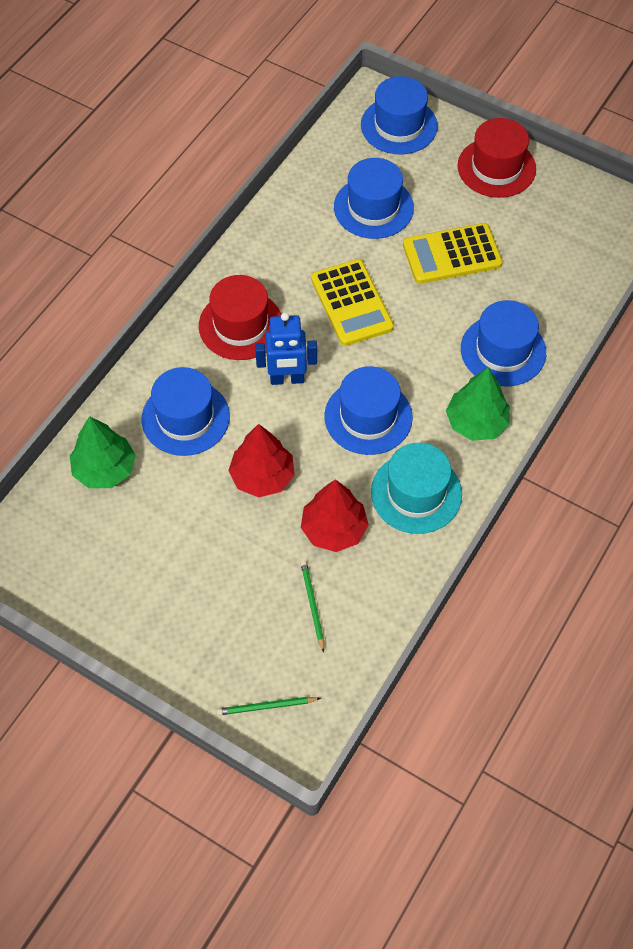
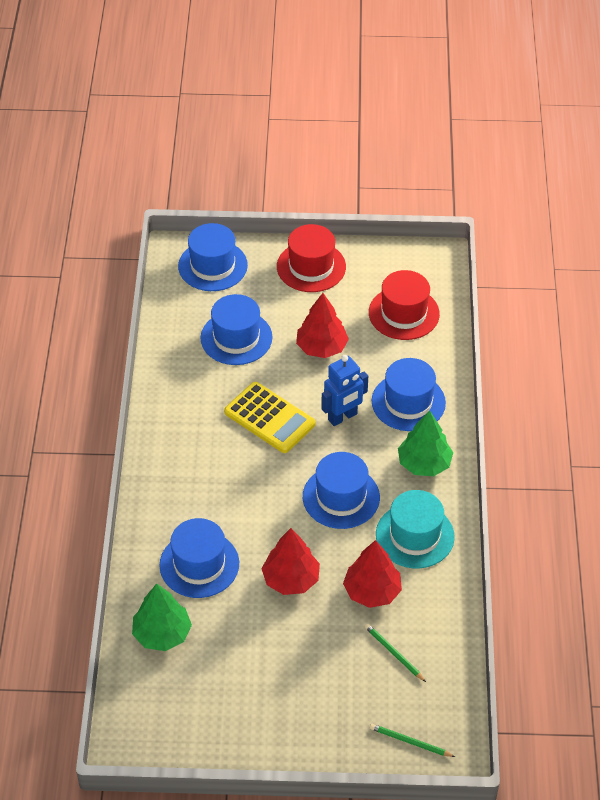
camera: 30 degrees left, 10 degrees down
red hat [199,275,281,360] -> red hat moved to [369,270,440,340]
green pencil [217,697,321,715] -> green pencil turned 60 degrees clockwise [370,724,455,757]
blue robot [255,312,317,385] -> blue robot moved to [321,355,368,426]
yellow calculator [403,223,503,284] -> red tree [296,293,349,358]

